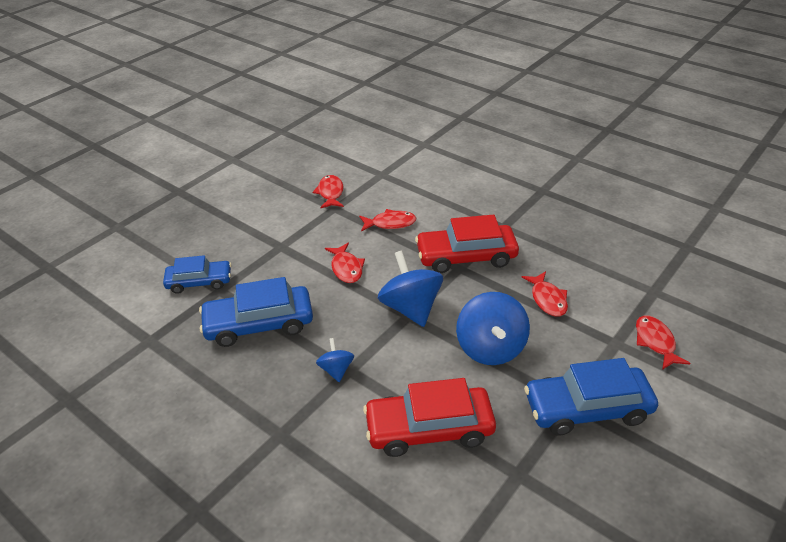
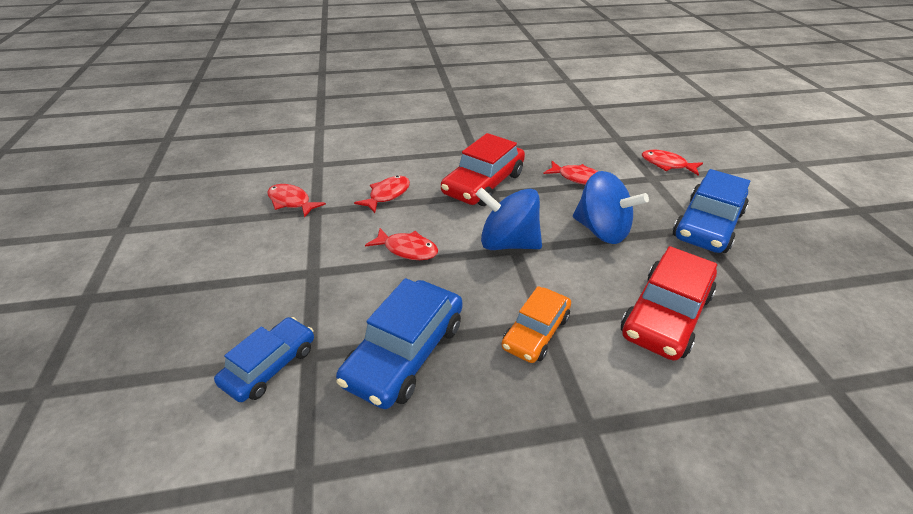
camera: 50 degrees left, 0 degrees up
blue spinning top [316,338,354,382] -> orange car [502,286,571,363]

